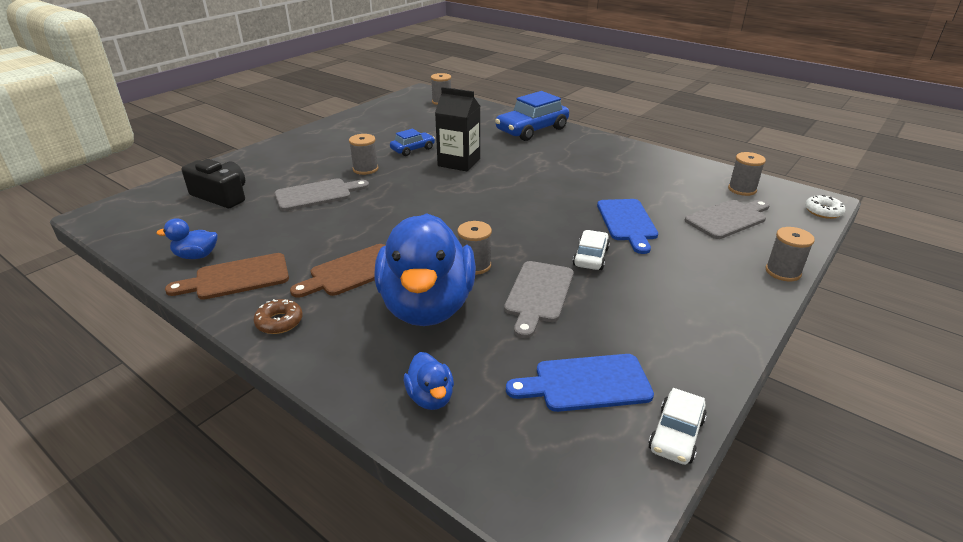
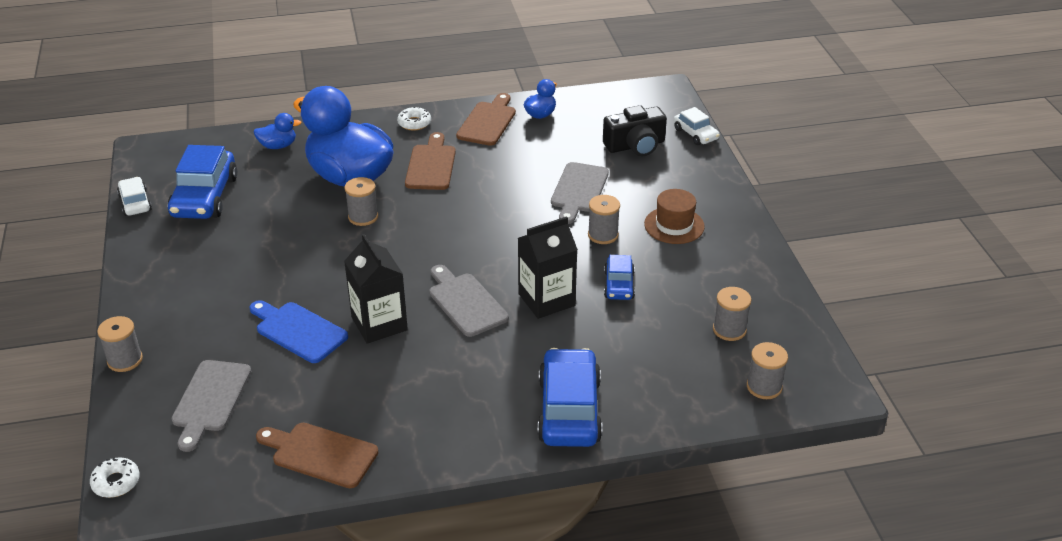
camera: 130 degrees right, 5 degrees up
brown donut [254,299,303,334] -> white donut [397,107,431,131]
blue duck [404,352,454,410] -> blue duck turned 150 degrees clockwise [254,113,302,149]
grey cutting board [504,261,574,338] -> grey cutting board moved to [429,265,509,337]
blue cutting board [506,354,654,412] -> blue car [167,145,237,219]
white car [573,230,610,270] -> white car moved to [674,107,720,145]
grey spool [728,152,766,196] -> grey spool moved to [713,287,751,341]
none -> brown cutting board [256,423,379,488]
none -> black carton [344,234,408,344]
none -> brown hat [644,189,705,244]

